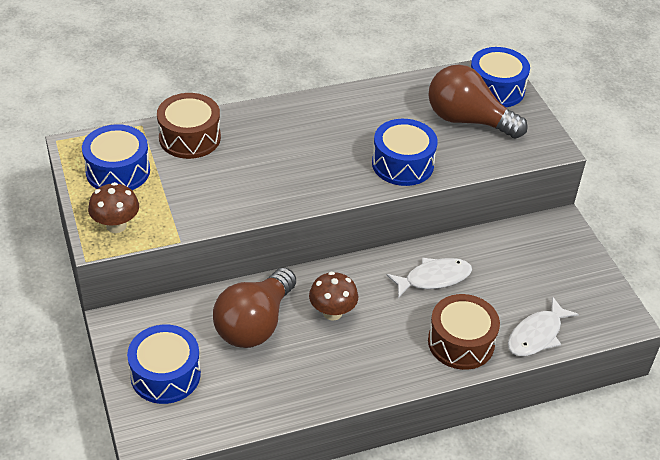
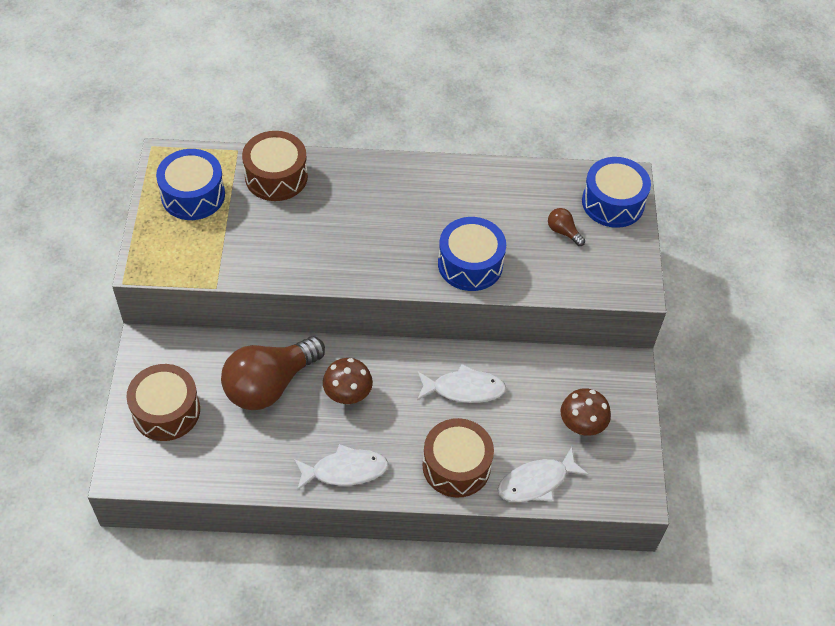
camera: 20 degrees right, 10 degrees up
brown mushroom [88,182,139,233] -> brown mushroom moved to [560,388,611,436]
blue drum [127,325,201,404] -> brown drum [126,364,200,441]
brown light bulb [428,65,528,139] -> brown light bulb [548,208,585,246], size x0.41
none -> white fish [294,444,389,490]

